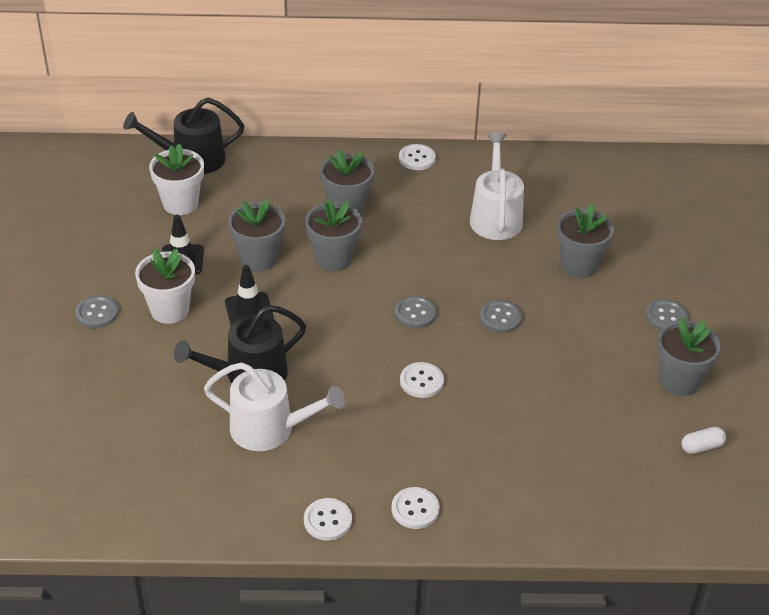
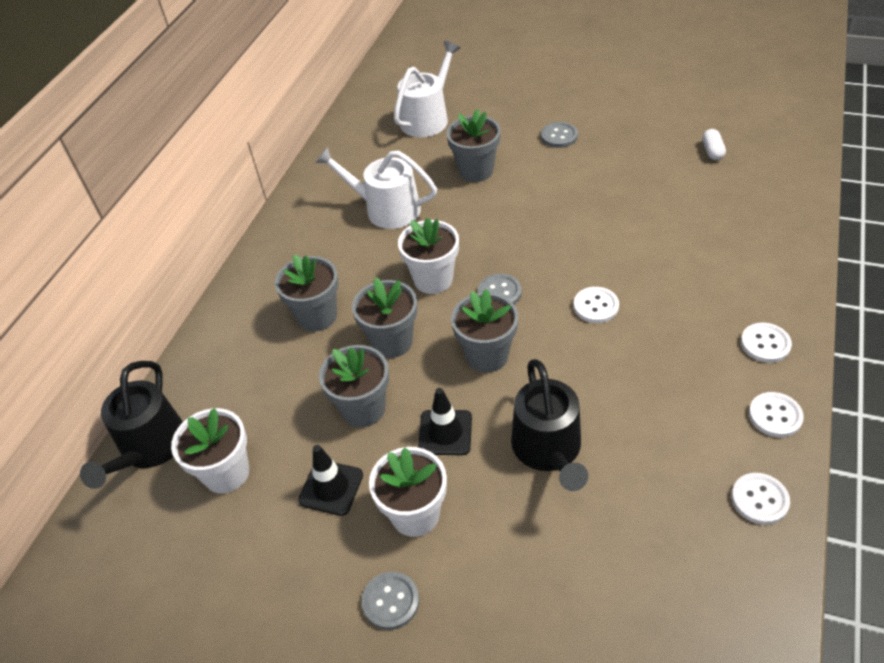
camera: 65 degrees left, 5 degrees up
white watering can [204,362,345,451] -> white watering can moved to [394,41,461,137]
white button [399,144,436,170] -> white button moved to [732,473,790,525]
grey button [480,300,522,333] -> none
grey flower pot [657,318,721,396] -> grey flower pot moved to [451,289,518,372]
none -> white flower pot [398,217,459,294]

